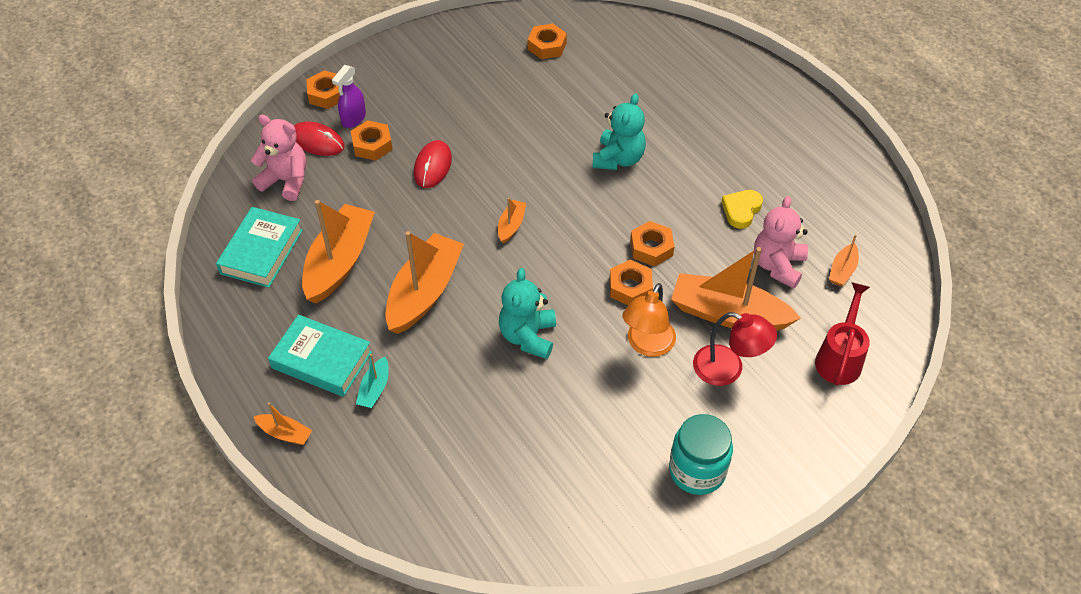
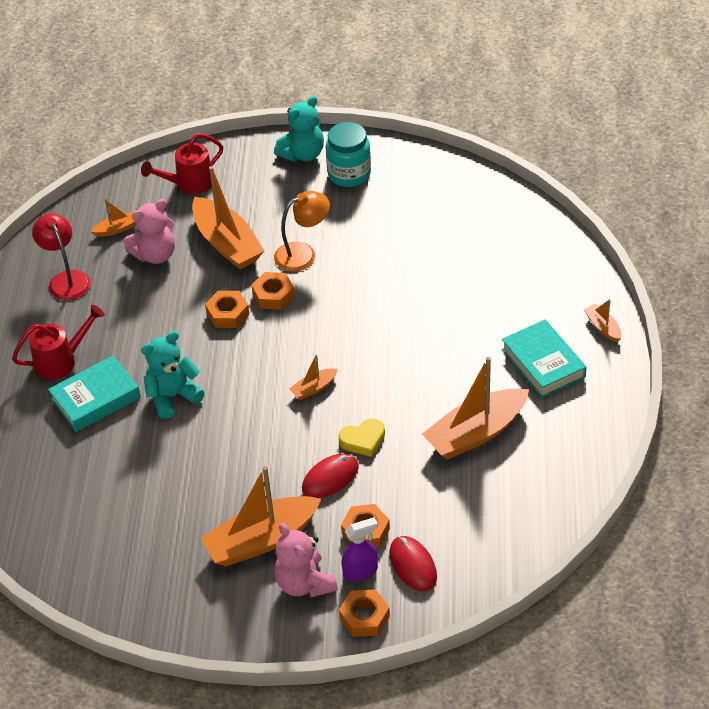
camera: 140 degrees left, 5 degrees down
turquoise book [216,207,303,288] -> turquoise book moved to [48,356,141,432]
pink teddy bear [251,115,306,201] -> pink teddy bear moved to [274,523,338,597]
turquoise boat [356,354,389,408] -> none
orange boat [385,231,464,334] -> orange boat moved to [201,466,321,566]
turquoise teddy bear [499,268,556,359] -> turquoise teddy bear moved to [274,96,324,162]
orange nut [528,24,567,59] -> none
red lamp [693,312,777,386] -> red lamp moved to [32,213,91,300]
yellow heart [721,190,763,229] -> yellow heart moved to [339,419,385,457]
none -> red watering can [12,305,105,380]

